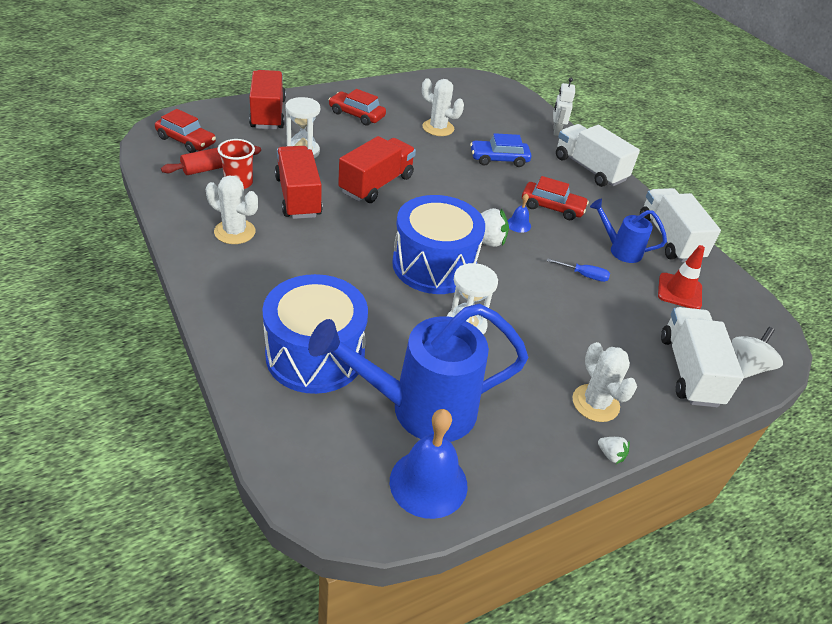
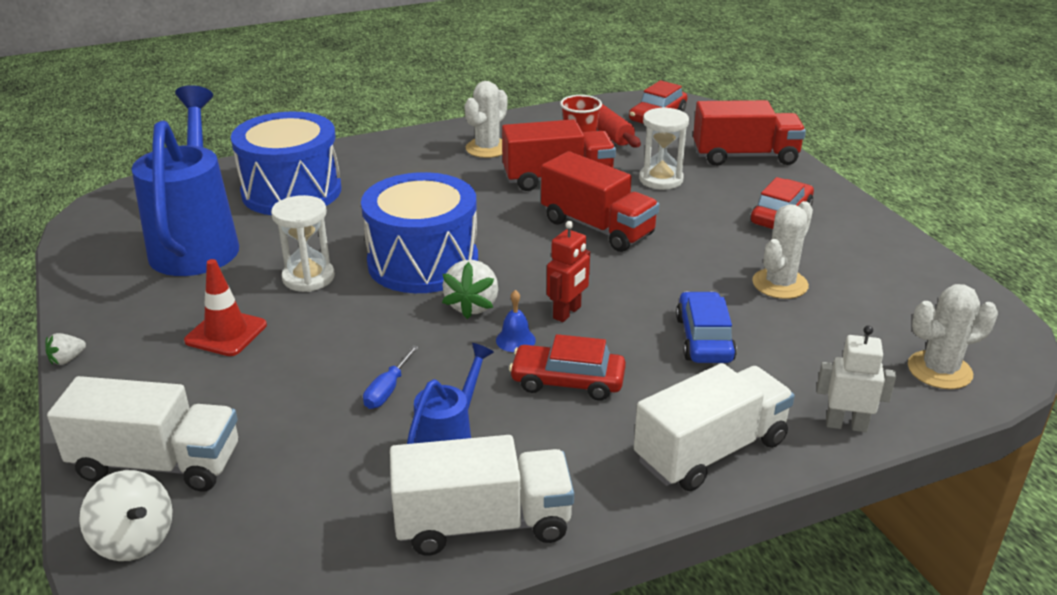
camera: 100 degrees right, 10 degrees down
blue bell [390,409,468,519] -> none
red car [522,176,589,220] -> red car turned 75 degrees clockwise [509,334,626,401]
white cactus [572,342,637,422] -> white cactus moved to [908,284,998,389]
red traffic cone [658,245,705,309] -> red traffic cone moved to [184,259,267,356]
none -> red robot [547,221,590,322]

